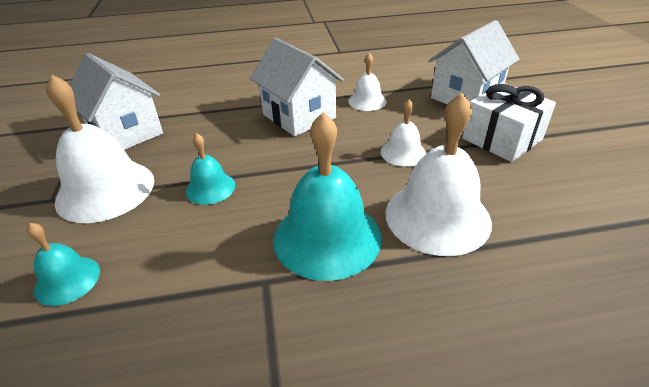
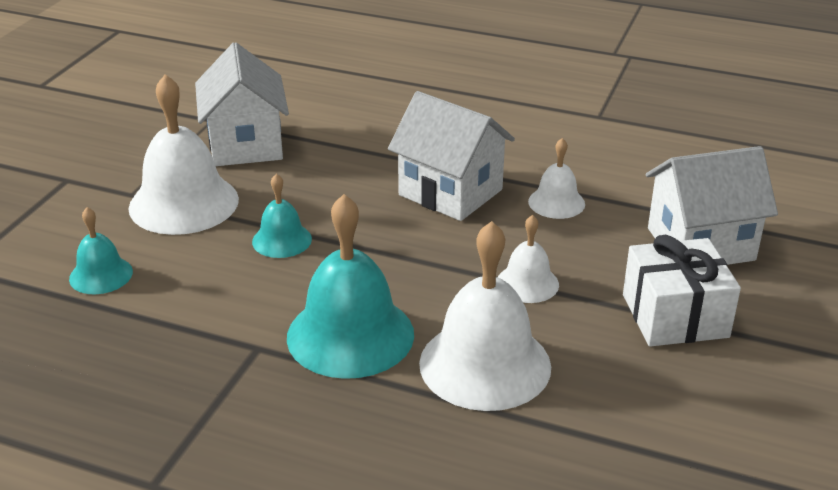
camera: 30 degrees right, 5 degrees down
white house [250,38,344,136] -> white house turned 45 degrees counterclockwise [388,91,515,221]

